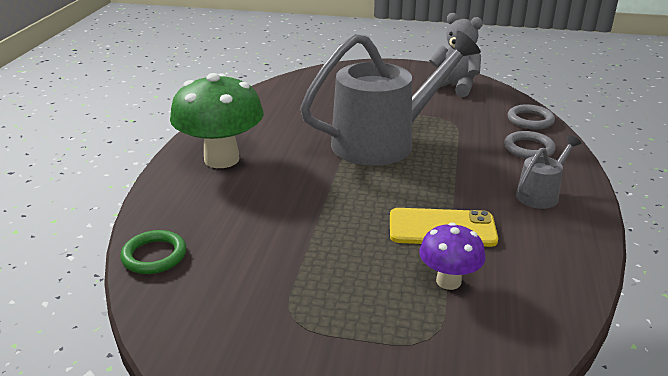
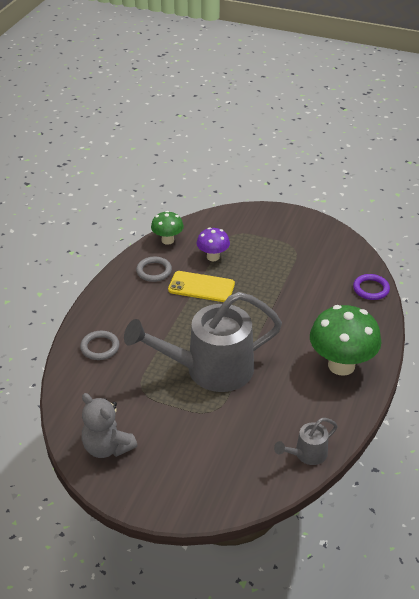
camera: 170 degrees left, 10 degrees up
green ring [120,230,186,274] -> purple ring [353,274,390,300]
grey ring [508,104,555,129] -> grey ring moved to [136,256,172,282]
grey watering can [516,135,581,209] -> grey watering can moved to [274,418,338,465]
none -> green mushroom [151,211,184,245]

